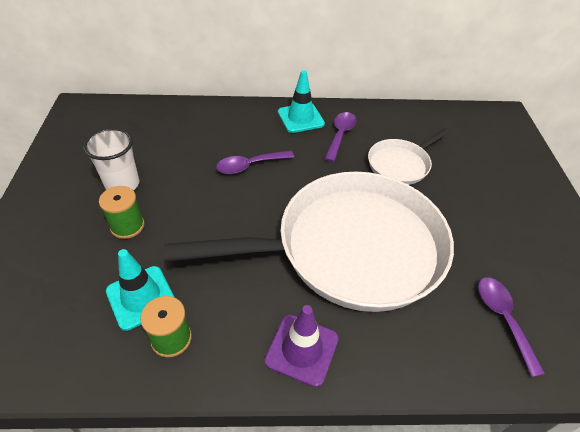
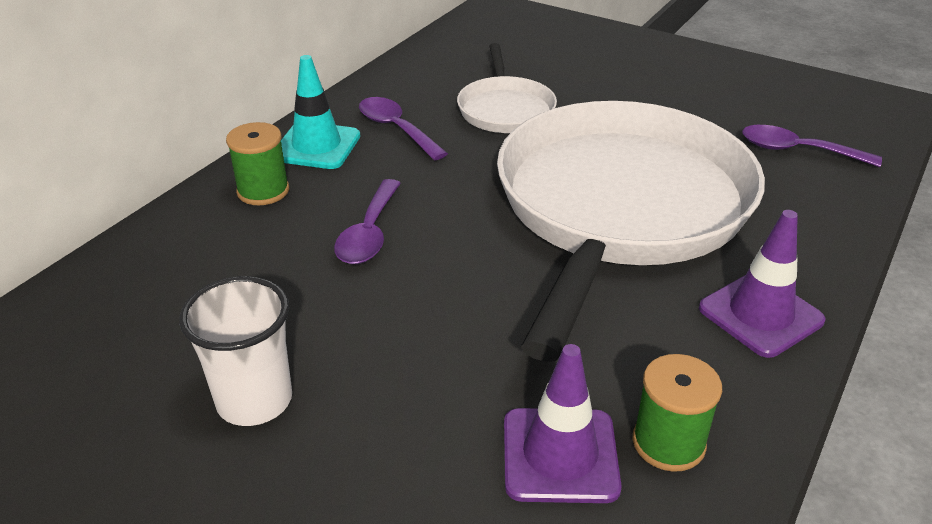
camera: 55 degrees left, 10 degrees down
green spool [99,186,144,239] -> green spool moved to [226,122,289,205]
turquoise traffic cone [106,249,175,331] -> purple traffic cone [504,344,622,503]

